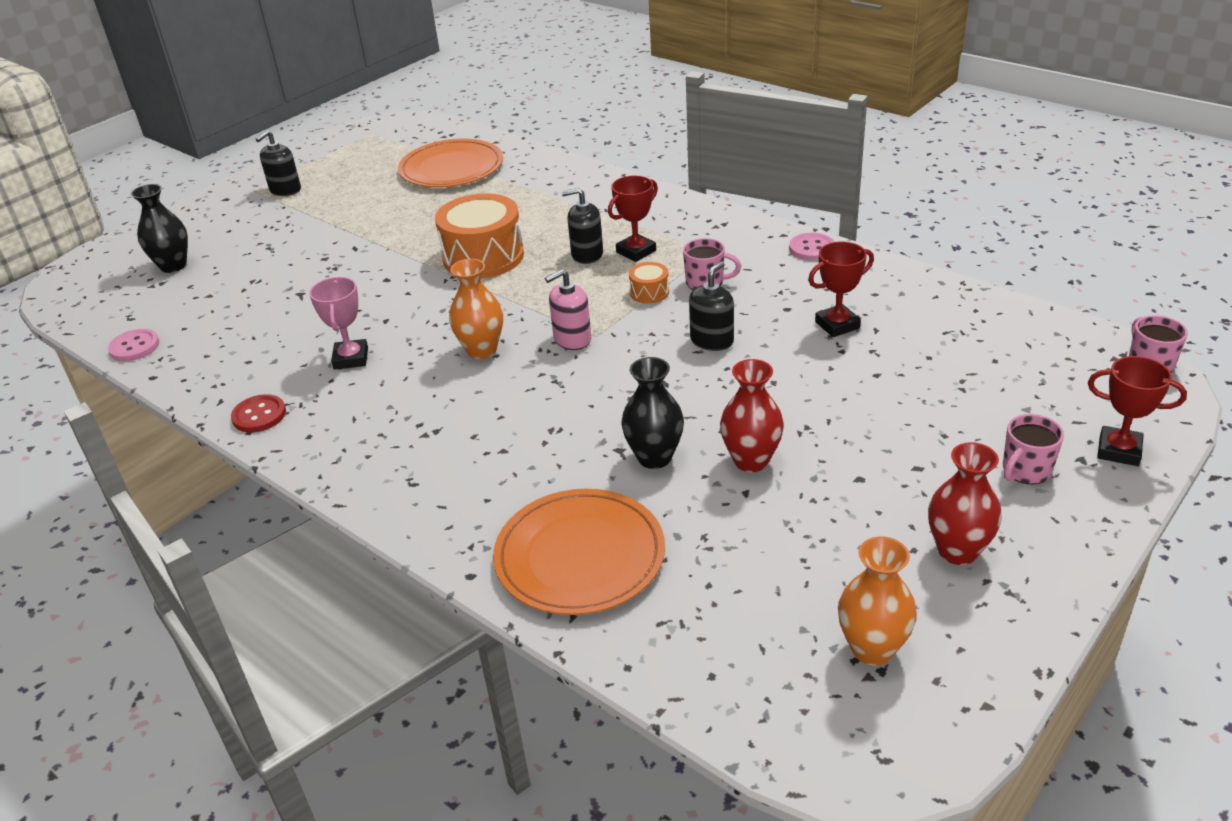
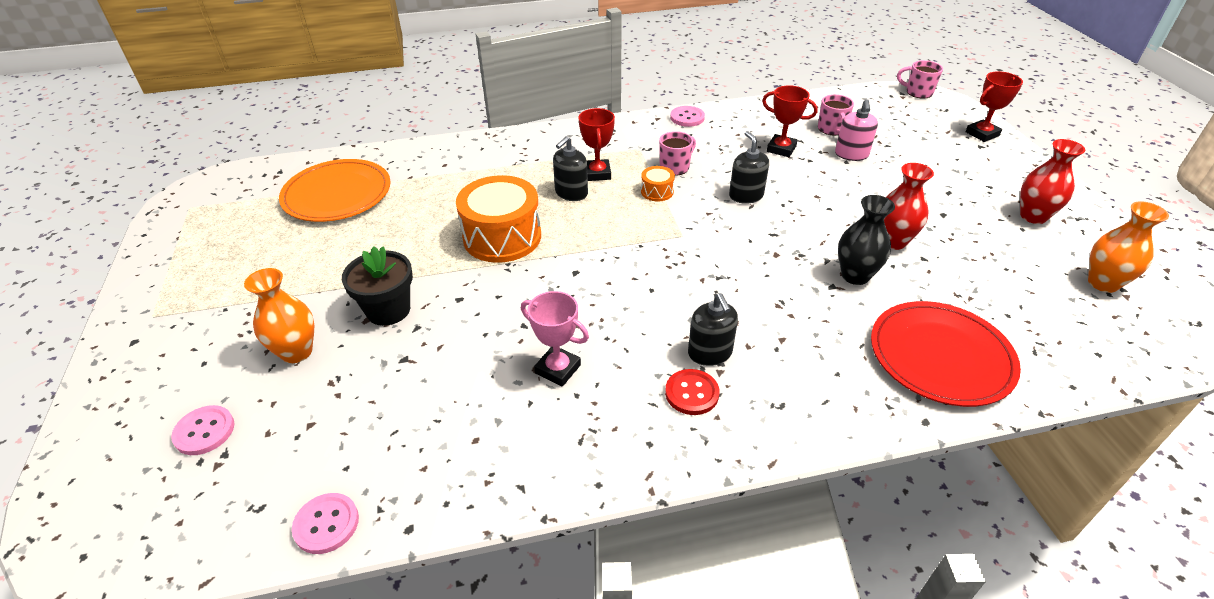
camera: 55 degrees left, 5 degrees up
black vase [131,184,188,273] -> pink button [171,405,234,455]
red button [231,394,286,433] -> red button moved to [665,369,720,415]
black soap dispenser [255,130,301,196] -> black soap dispenser moved to [688,293,738,366]
orange vase [449,259,503,359] -> orange vase moved to [244,268,314,363]
orange plate [493,489,665,615] -> red plate [871,301,1021,407]
pink soap dispenser [545,269,591,350] -> pink soap dispenser moved to [835,99,878,161]
red trophy [808,242,874,337] -> red trophy turned 75 degrees counterclockwise [762,85,818,157]
pink mug [1003,414,1064,484] -> pink mug moved to [818,94,854,135]
none -> black flower pot [342,246,413,326]

